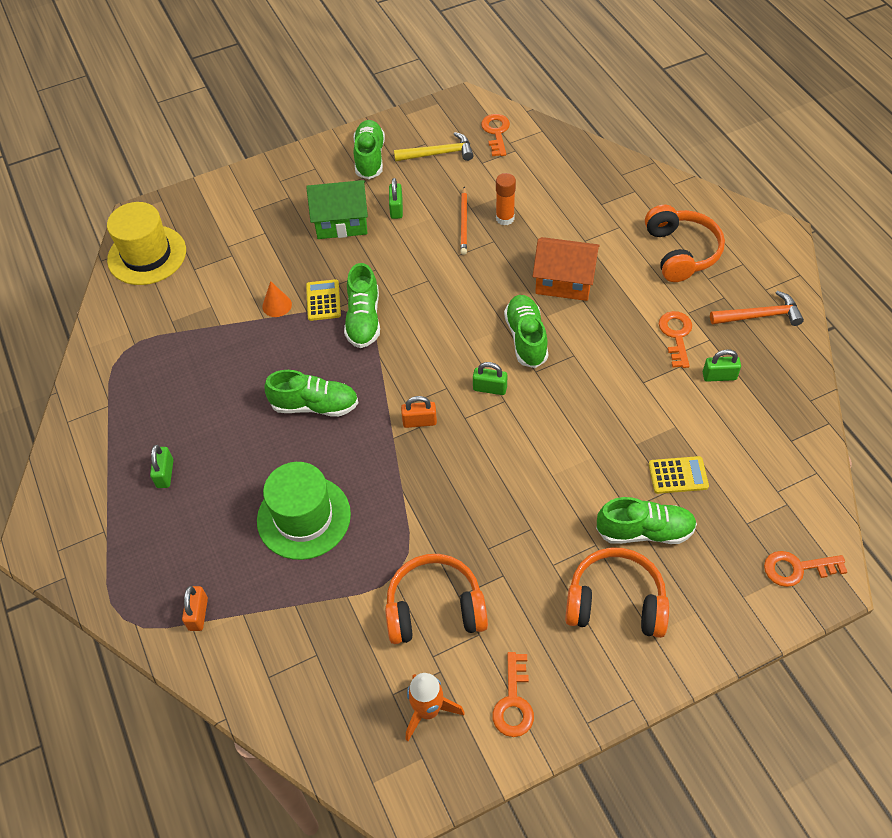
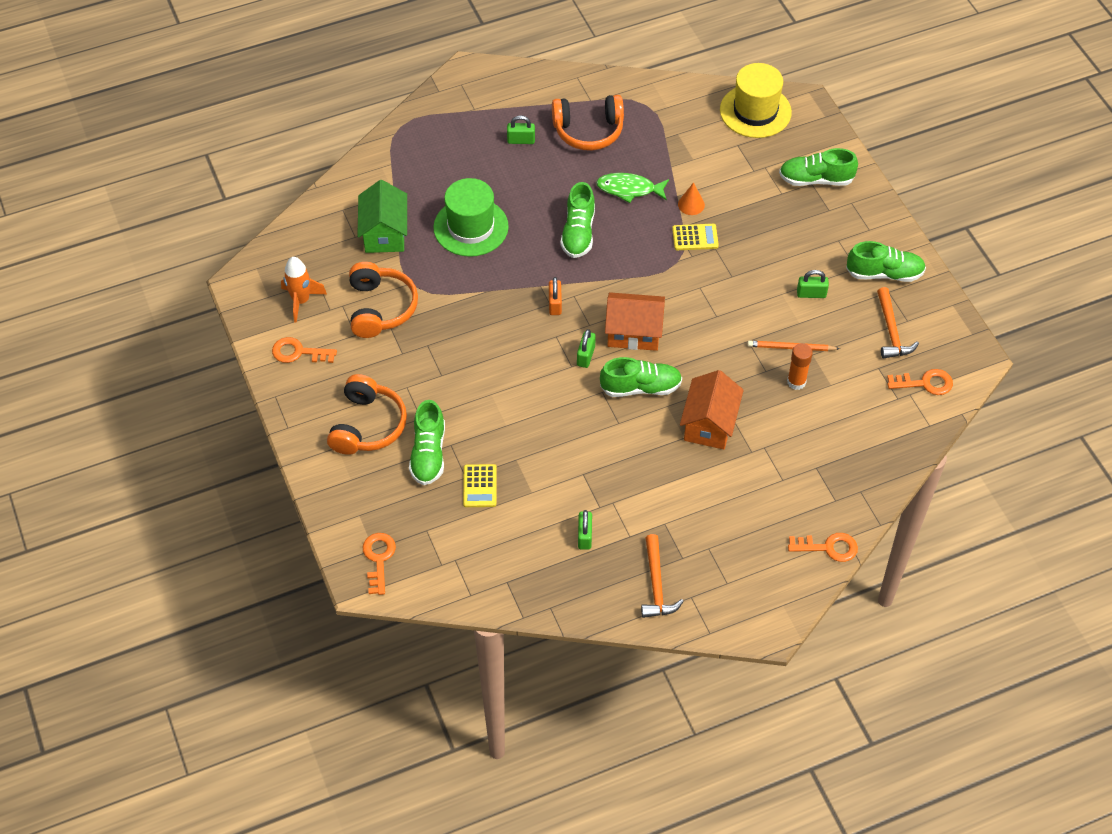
camera: 90 degrees right, 0 degrees up
orange padlock [182,586,208,631] -> none
green house [306,180,368,239] -> green house moved to [357,180,407,253]
green shoe [344,263,380,348] -> green shoe moved to [779,148,858,186]
yellow hammer [394,132,474,161] -> orange hammer [877,287,919,359]
orange headphones [645,205,725,282] -> orange headphones moved to [552,95,624,150]
orange key [659,311,692,368] -> orange key moved to [788,533,858,562]
none -> green fish [596,173,669,203]
none -> orange house [605,292,665,351]

